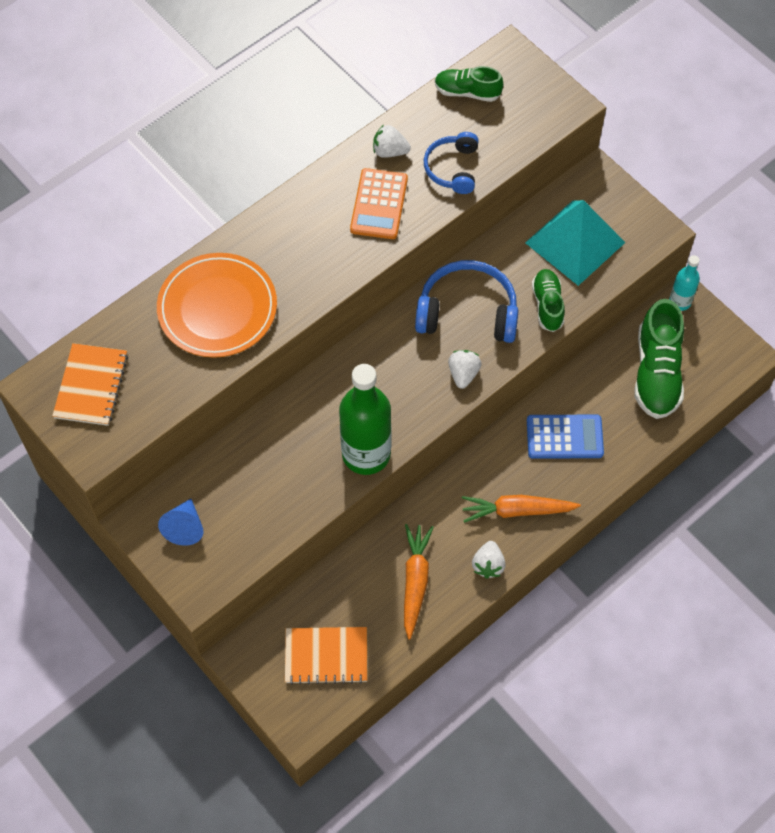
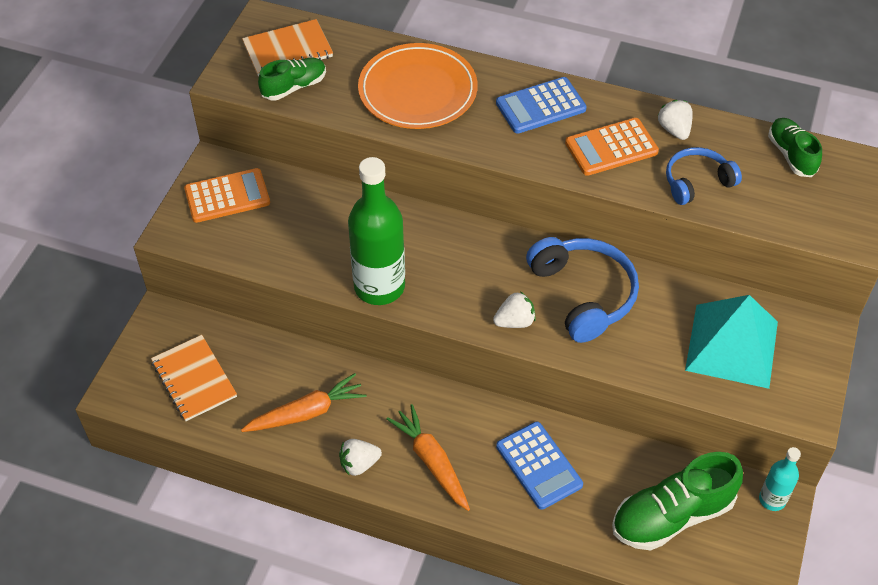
camera: 60 degrees right, 10 degrees down
blue cone [158,499,203,546] -> orange calculator [184,168,270,223]
green shoe [532,269,565,332] -> green shoe moved to [258,58,326,100]
none -> blue calculator [496,77,587,134]

